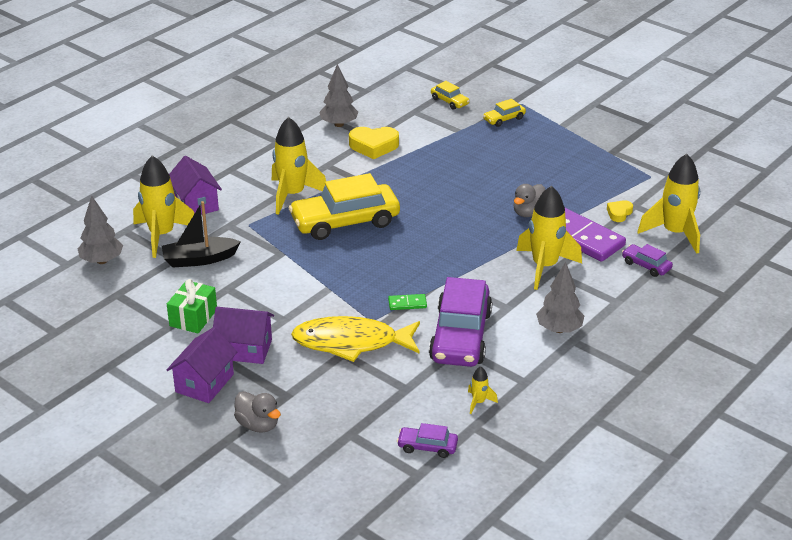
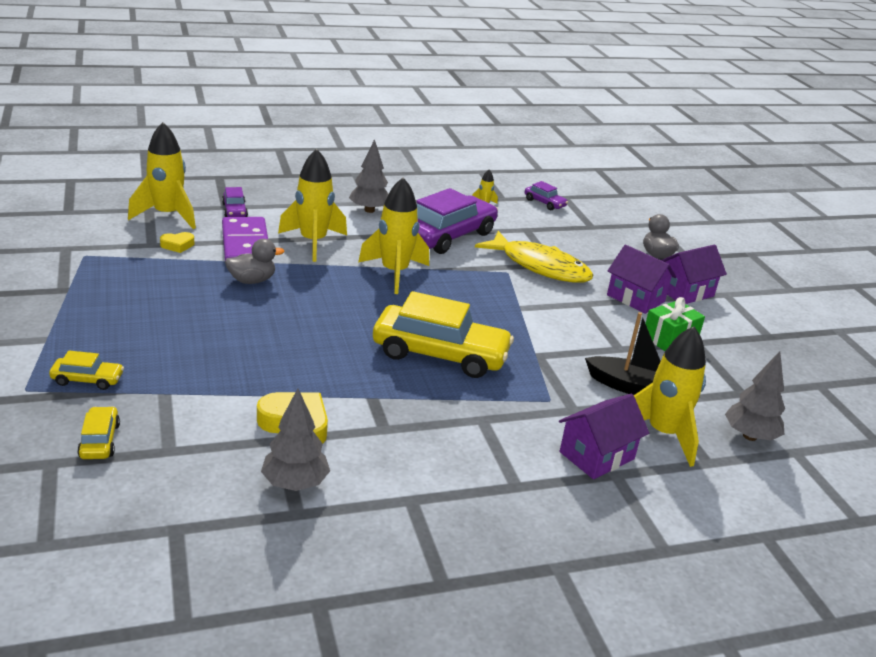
camera: 150 degrees left, 5 degrees down
purple house [169,156,222,215] -> purple house turned 45 degrees clockwise [559,394,649,479]
yellow rocket [272,117,326,215] -> yellow rocket moved to [358,177,429,294]
green domino [388,294,427,310] -> none

